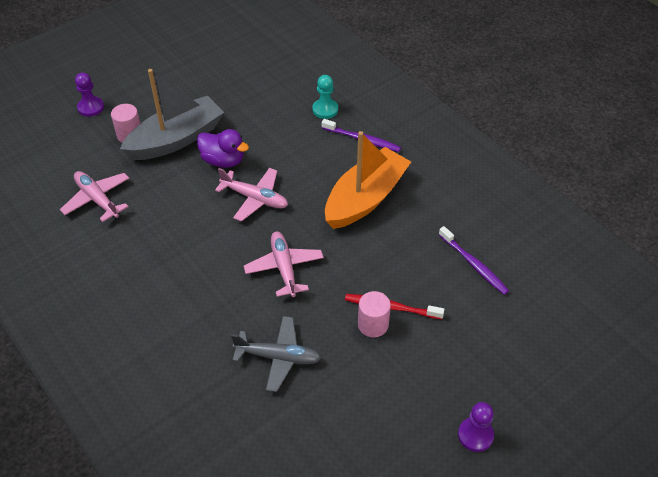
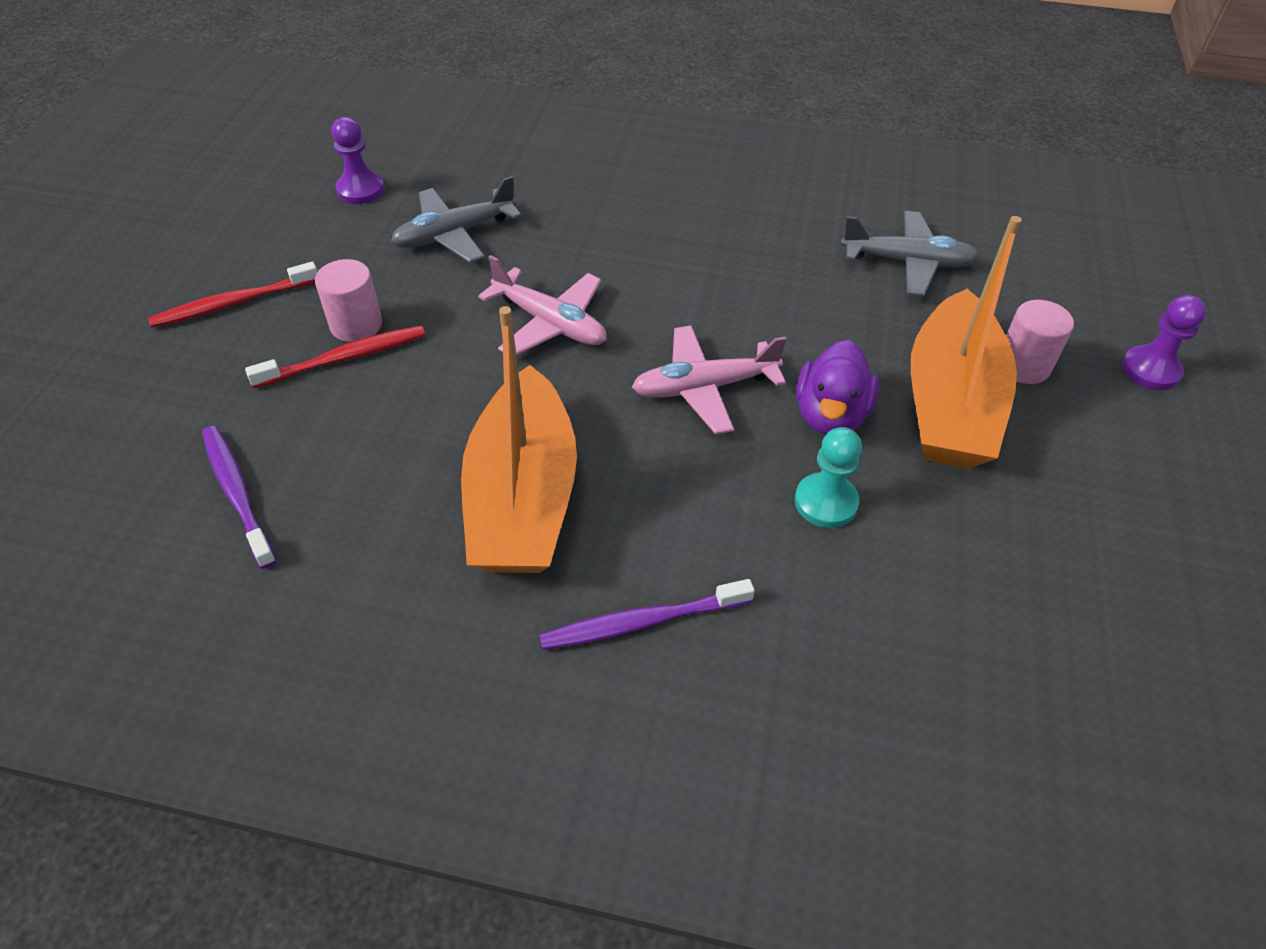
camera: 140 degrees right, 0 degrees up
pink plane [60,171,129,222] -> grey plane [841,211,980,296]
grey boat [120,69,224,160] -> orange boat [911,216,1022,469]
purple duck [197,129,249,168] -> purple duck turned 60 degrees counterclockwise [796,340,879,435]
turquoise pawn [312,75,338,119] -> turquoise pawn moved to [795,427,862,528]
purple toothbrush [438,226,509,295] -> purple toothbrush turned 45 degrees clockwise [202,426,276,569]
purple pawn [458,402,494,452] -> purple pawn moved to [331,117,384,204]
none -> red toothbrush [148,262,317,328]

